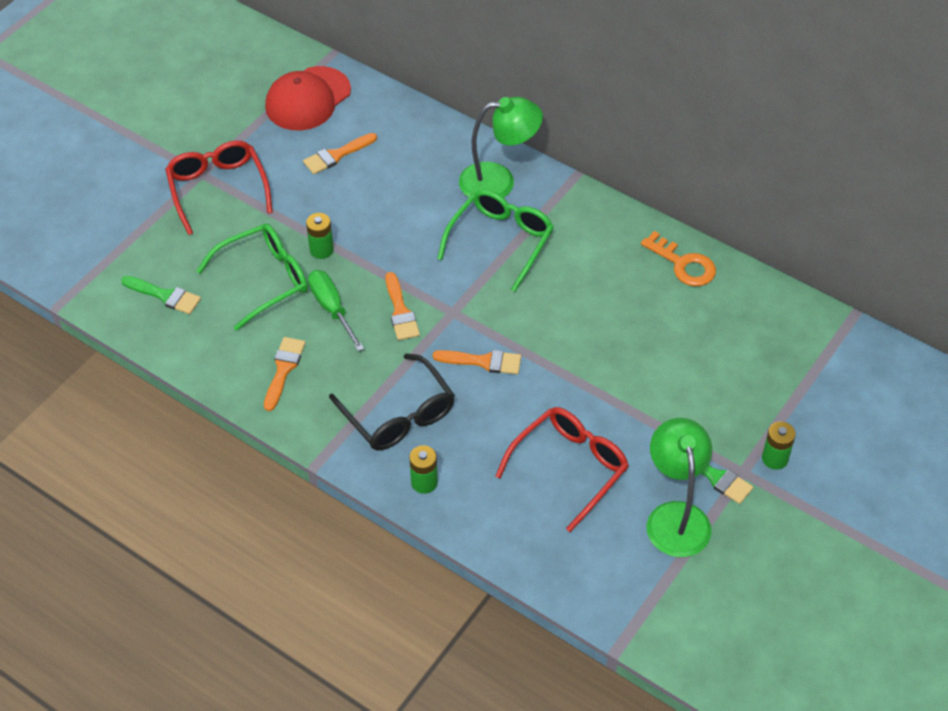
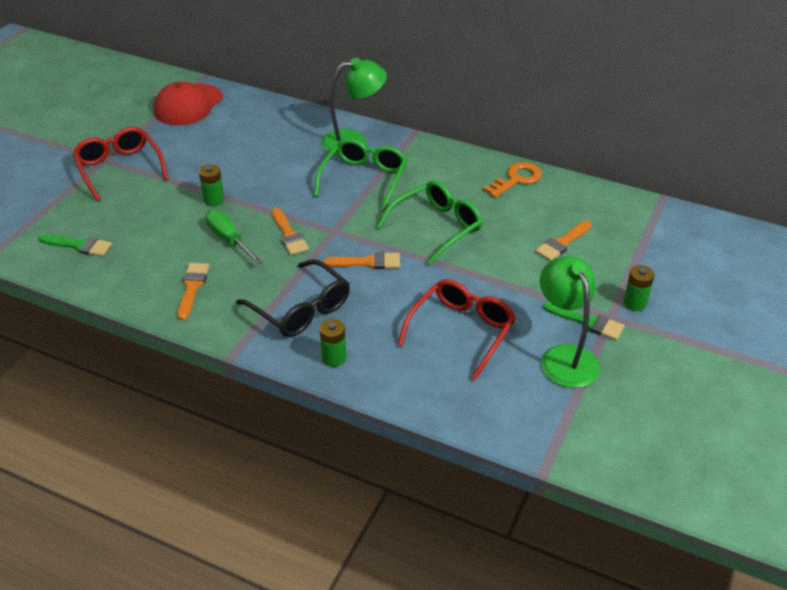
camera: 10 degrees left, 10 degrees down
green glasses [197,224,308,331] -> green glasses moved to [377,180,482,266]
orange brush [303,133,377,174] -> orange brush moved to [535,221,592,261]
orange key [641,231,716,286] -> orange key turned 75 degrees counterclockwise [483,162,542,198]

